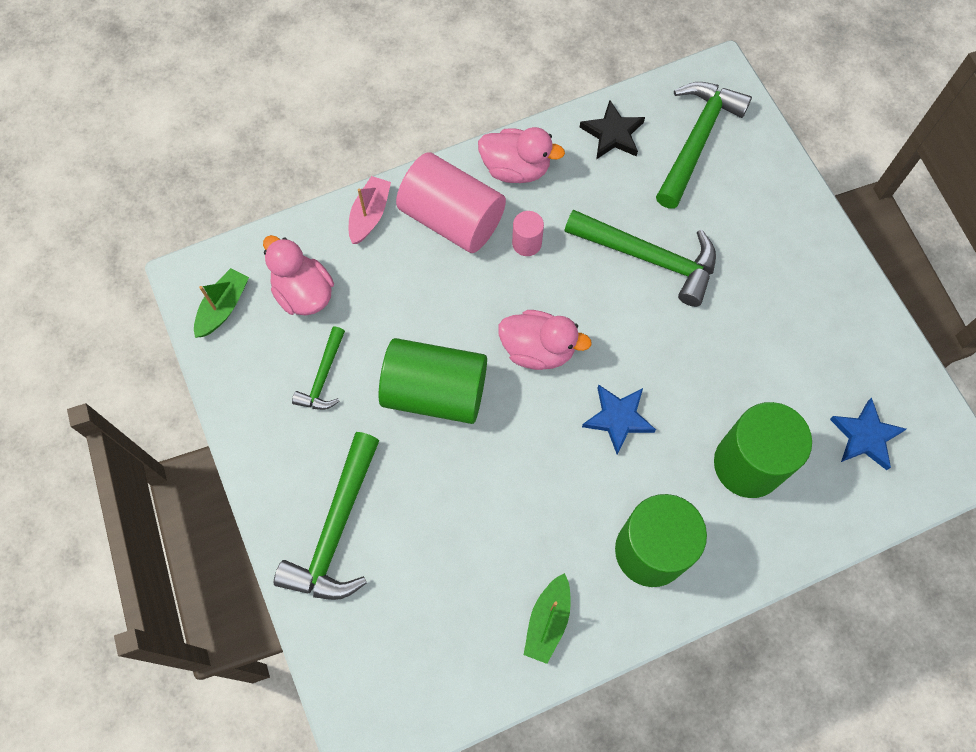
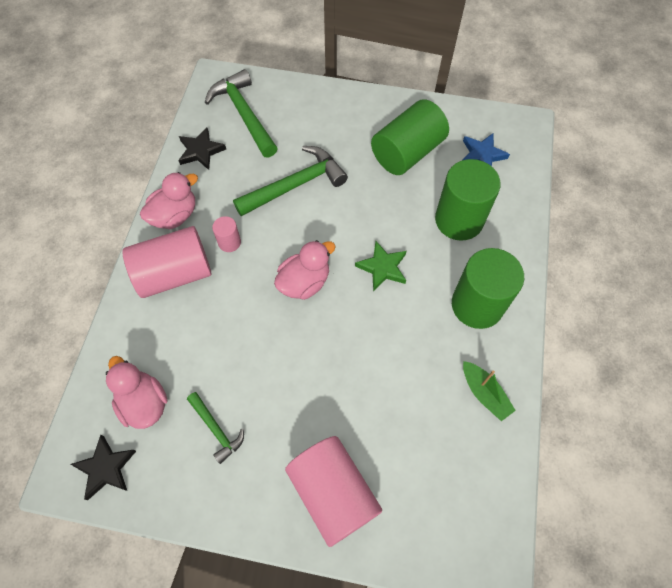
camera: 55 degrees left, 5 degrees down
green boat [194,268,249,338] -> black star [71,435,136,500]
pink duck [263,235,334,316] -> pink duck turned 60 degrees clockwise [106,356,168,429]
green hammer [274,432,379,600] -> pink cylinder [285,436,382,547]
pink boat [349,176,391,244] -> none
green cylinder [379,338,487,424] -> green cylinder moved to [371,99,449,175]
blue star [582,385,656,455] -> green star [355,241,406,291]

